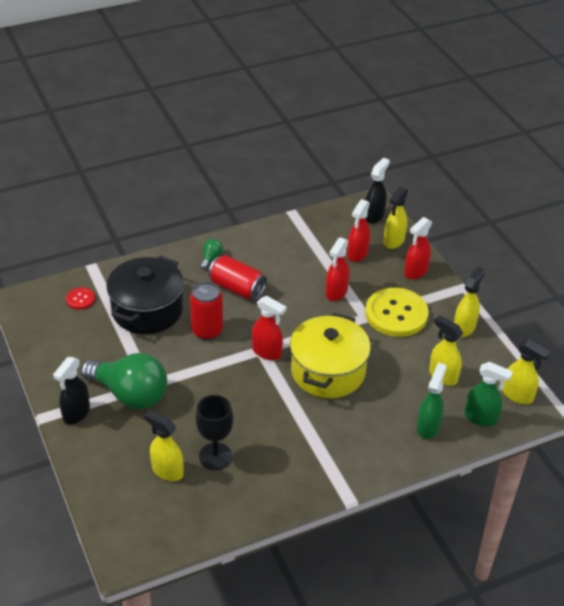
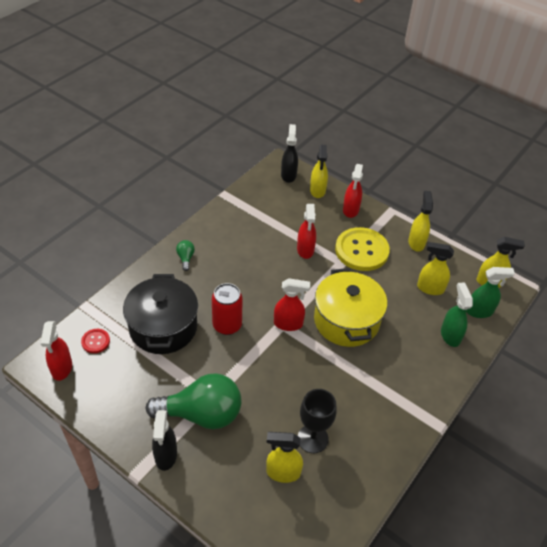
camera: 30 degrees left, 5 degrees up
red can [208,255,267,300] -> none
red spray bottle [347,199,370,262] -> red spray bottle moved to [40,321,72,381]

